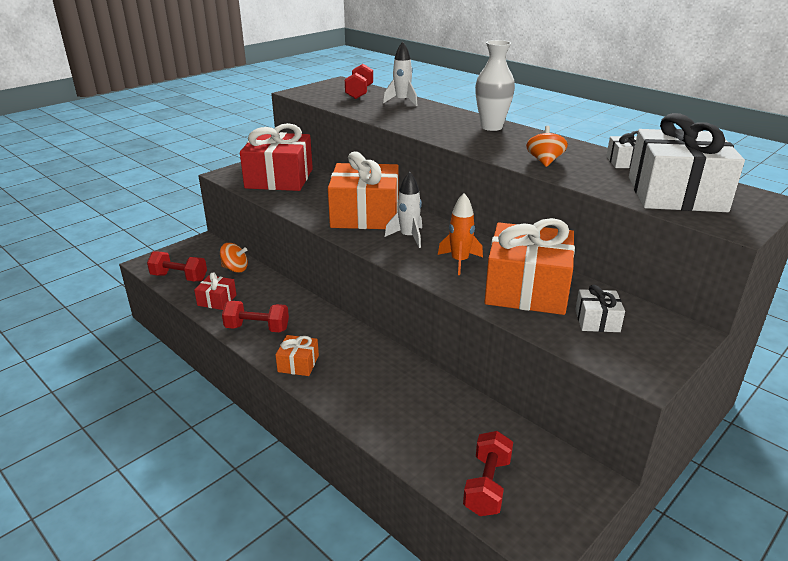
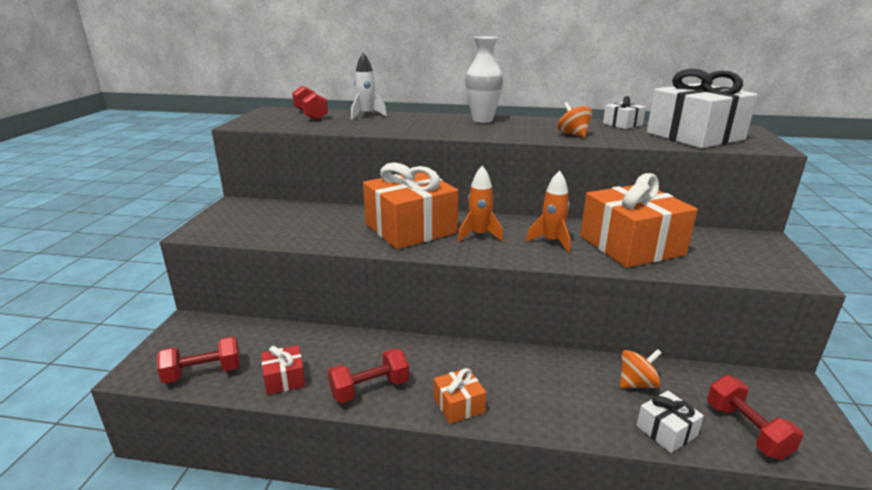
camera: 35 degrees left, 5 degrees down
orange spinning top [220,243,248,273] -> orange spinning top moved to [620,349,662,388]
red gift [240,123,313,191] -> none
white rocket [385,172,422,248] -> orange rocket [458,166,503,242]
white gift [575,285,625,332] -> white gift moved to [636,391,704,453]

